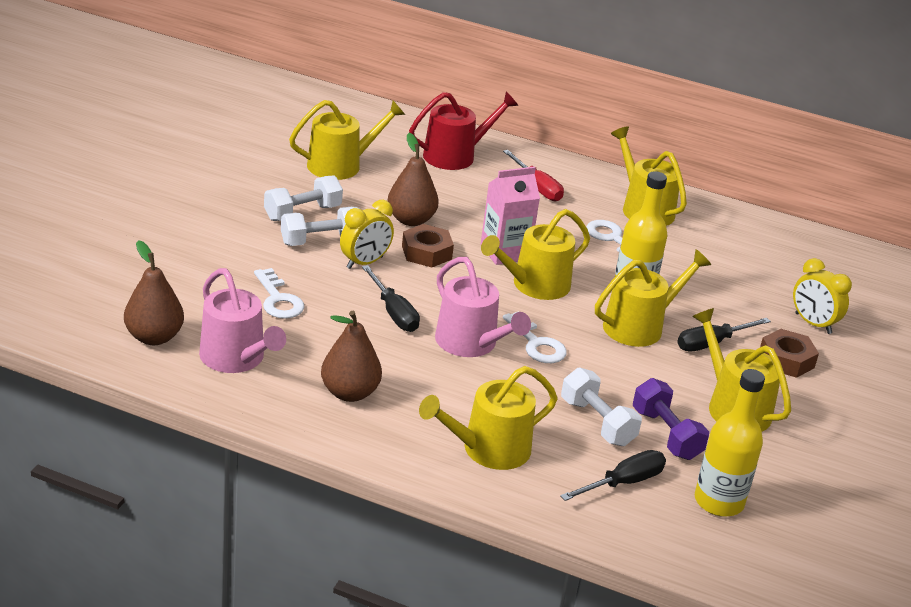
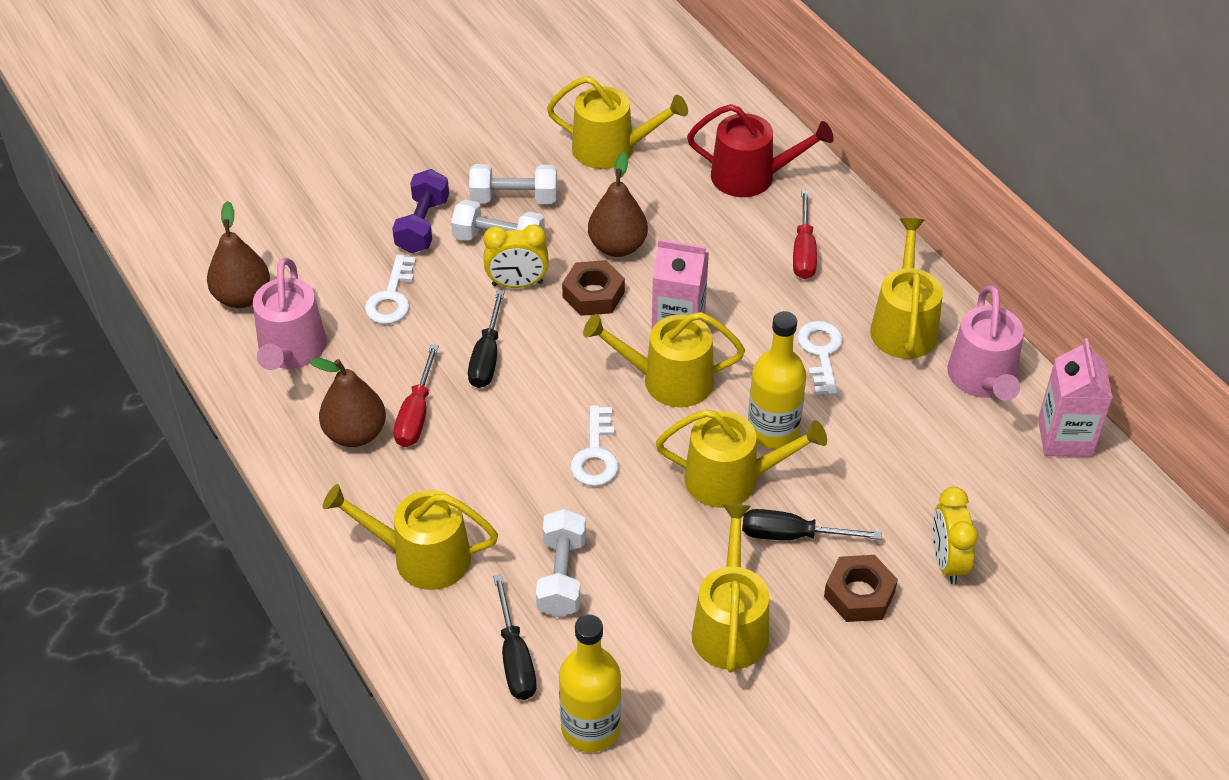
camera: 40 degrees right, 15 degrees up
pink watering can [435,257,531,357] -> pink watering can moved to [948,285,1024,401]
black screwdriver [560,450,666,501] -> black screwdriver turned 75 degrees clockwise [493,574,536,700]
purple dumbbell [633,378,709,460] -> purple dumbbell moved to [392,169,449,253]
none -> red screwdriver [394,344,439,447]
none -> pink carton [1038,338,1113,457]

